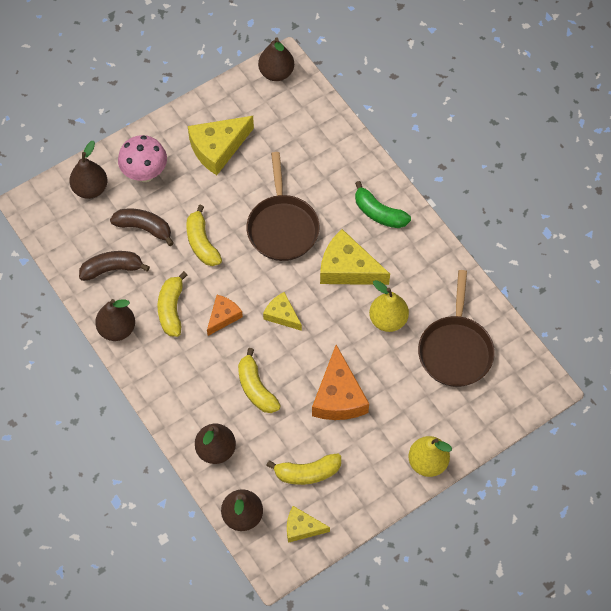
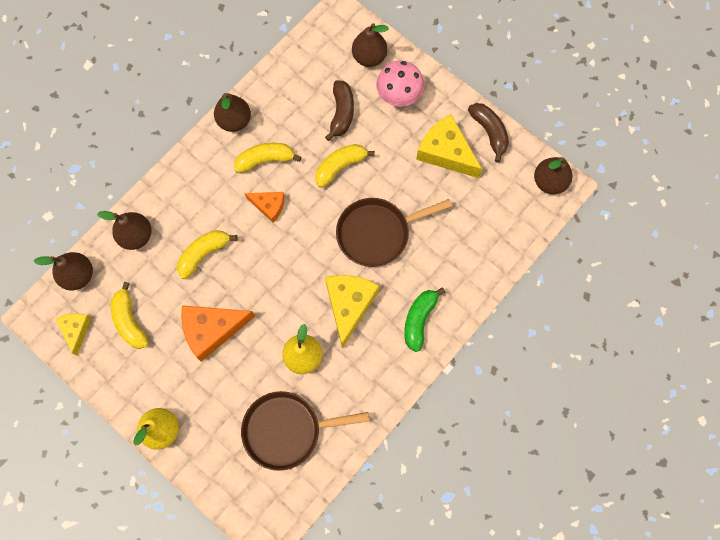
camera: 75 degrees right, 10 degrees up
brown banana [79,251,150,281] -> brown banana moved to [468,103,509,163]
yellow cheese [263,292,302,331] -> none

